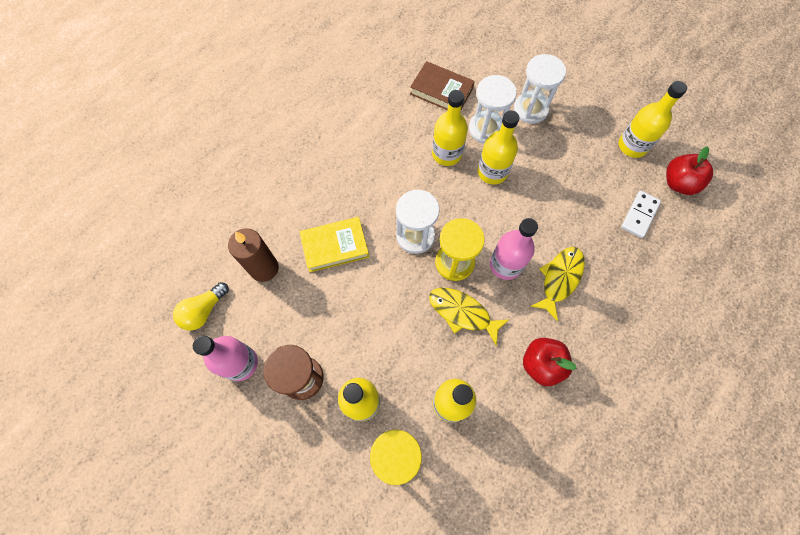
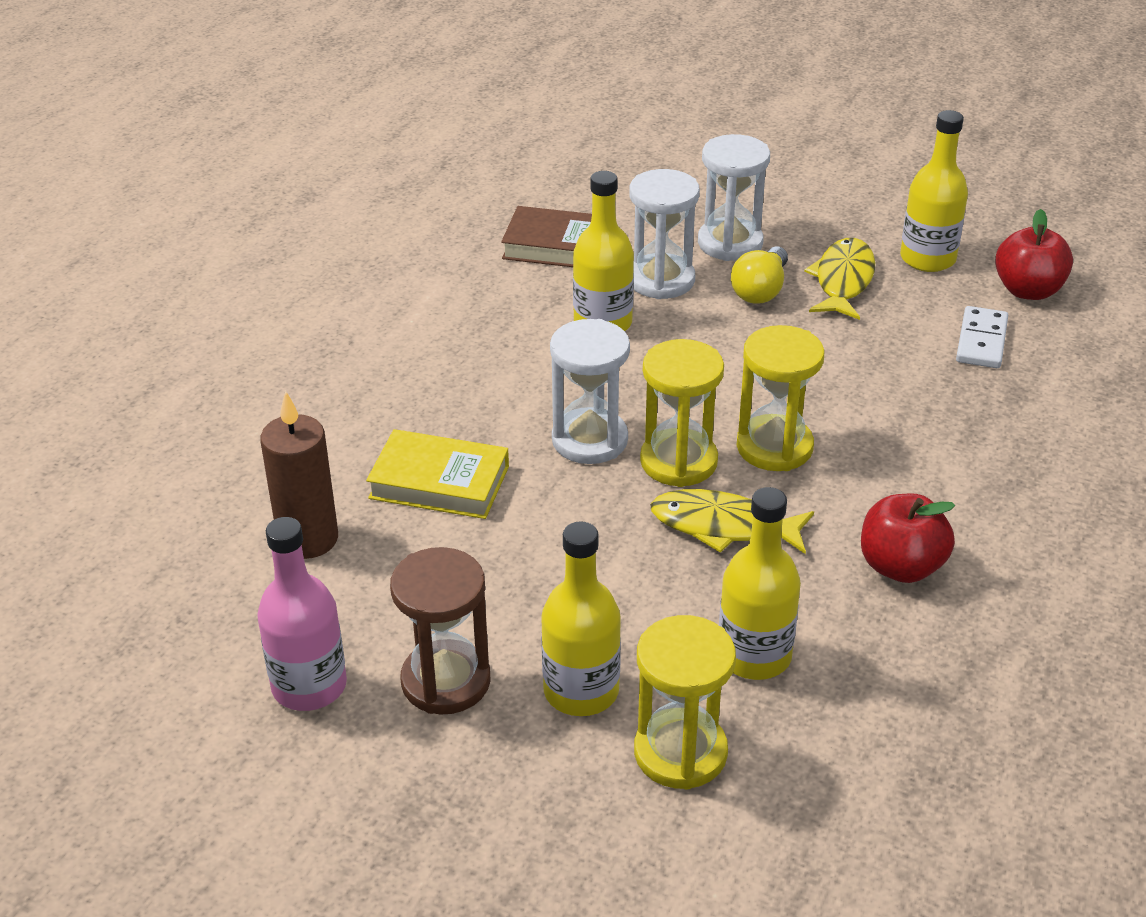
camera: 15 degrees left, 30 degrees down
yellow light bulb [173,282,229,331] -> yellow light bulb moved to [731,246,788,304]
yellow book [300,217,369,272] -> yellow book turned 45 degrees clockwise [366,429,509,519]
yellow bottle [477,110,519,184] -> none
pink bottle [490,218,538,280] -> yellow hourglass [737,325,824,471]
yellow fish [530,247,585,321] -> yellow fish moved to [804,238,875,320]

